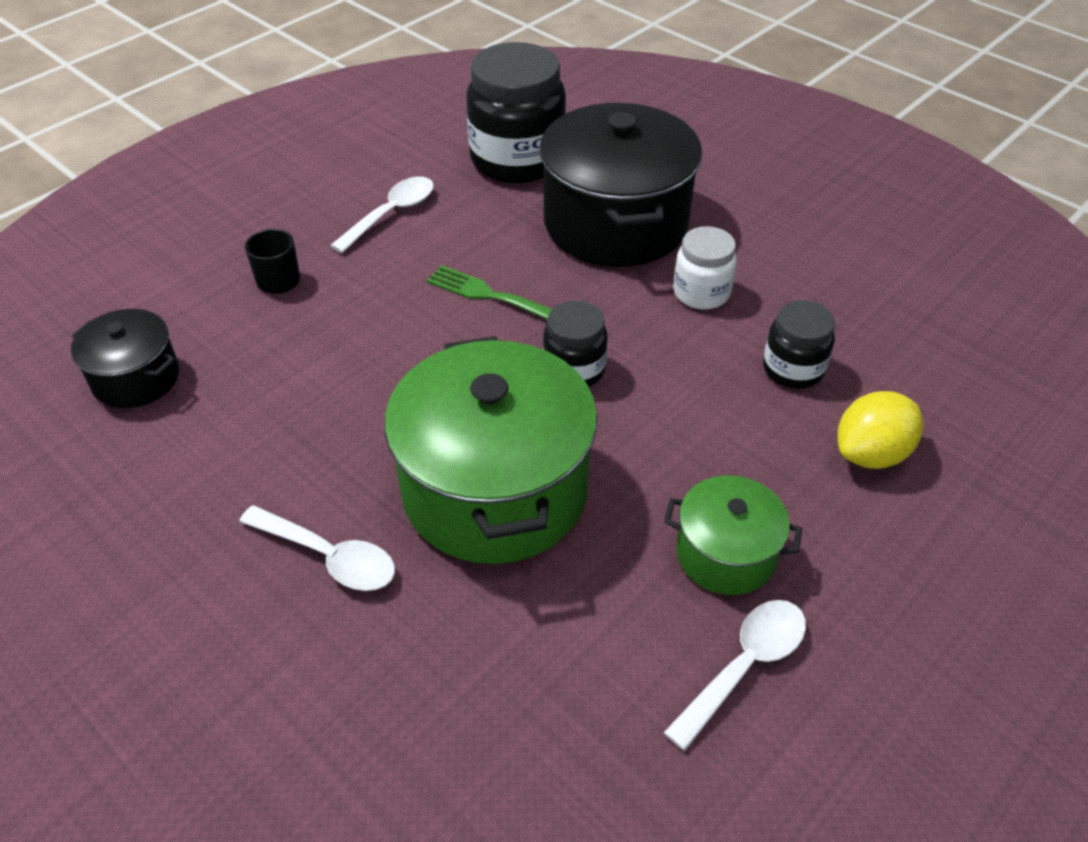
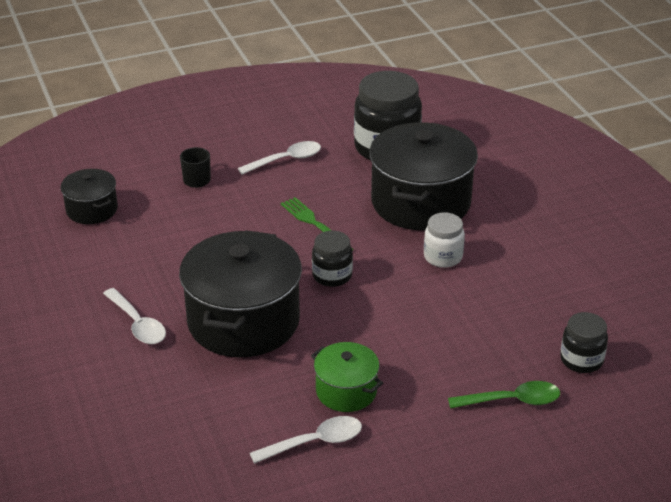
camera: 25 degrees right, 10 degrees down
green pot [384,336,597,564] -> black pot [179,230,302,358]
black jar [763,300,835,389] -> black jar moved to [560,312,608,373]
yellow lemon [838,391,923,469] -> none
none -> green spoon [448,381,560,409]

